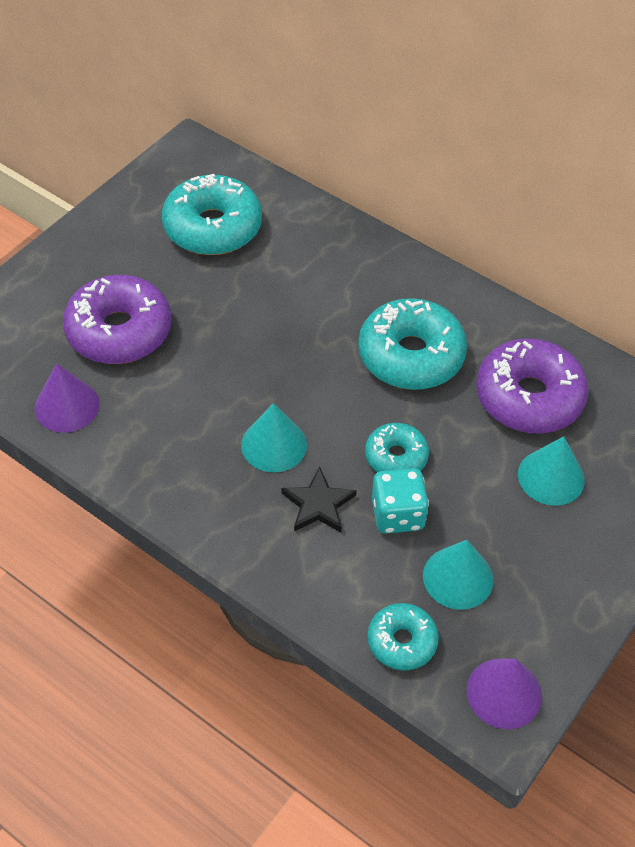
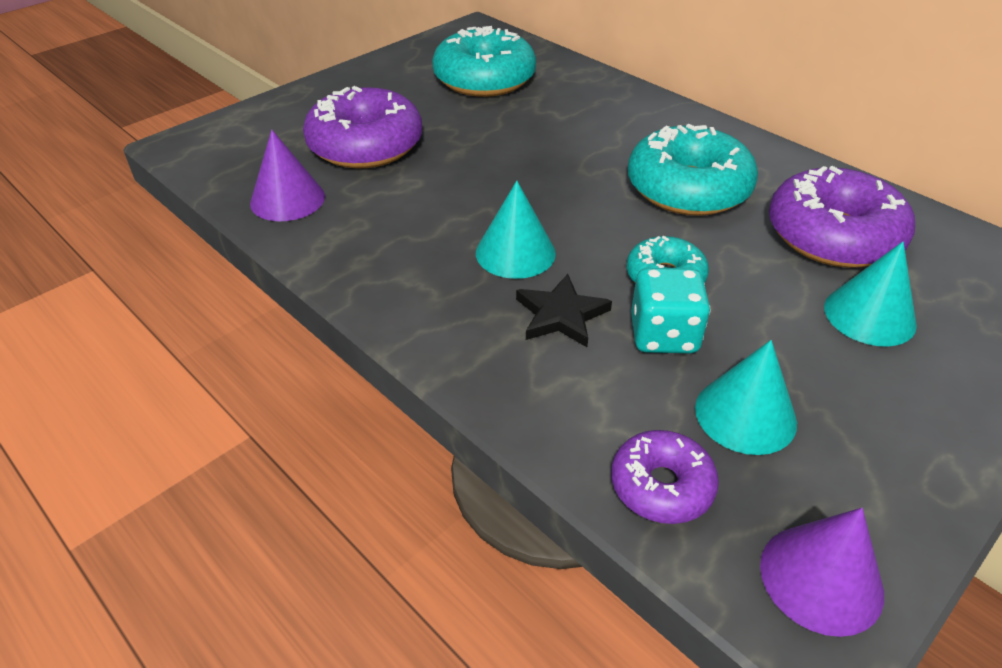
camera: 10 degrees right, 10 degrees down
turquoise donut [368,603,439,671] -> purple donut [611,430,719,524]

